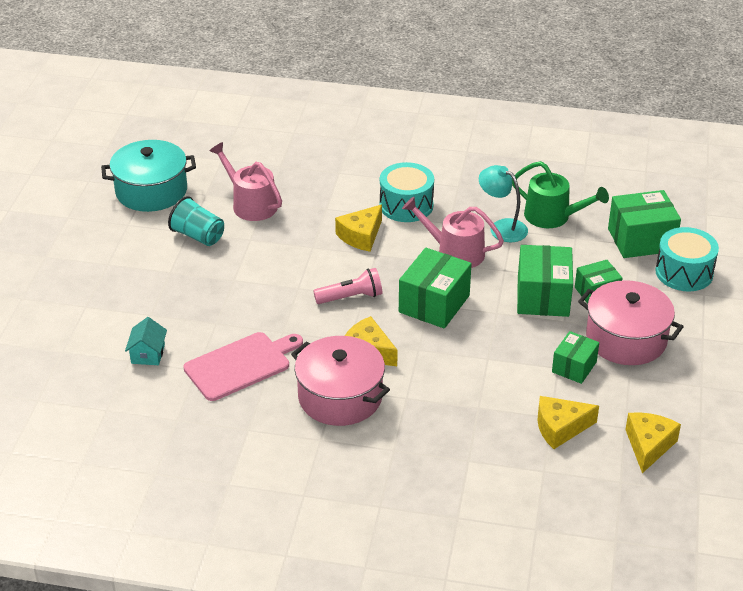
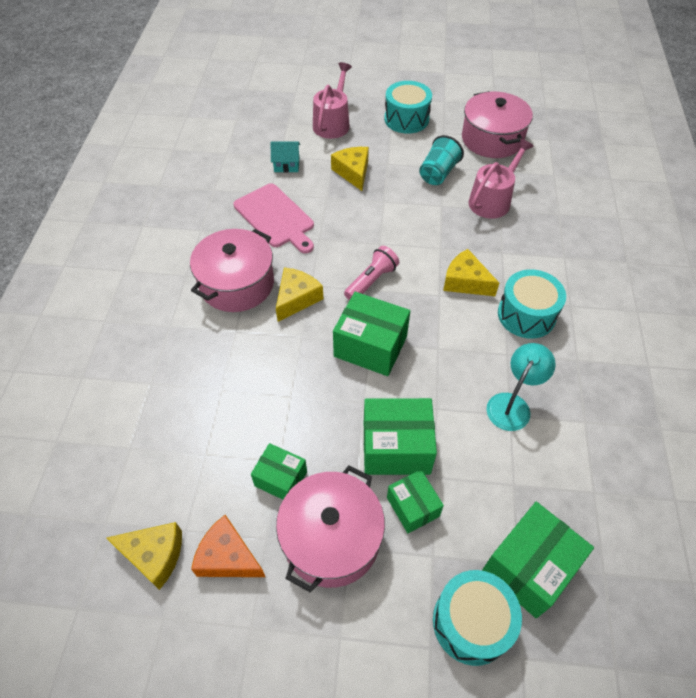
camera: 85 degrees right, 15 degrees up
turquoise pot [101,140,196,212] -> pink pot [462,91,533,158]
pink flashlight [313,268,382,304] -> pink flashlight turned 120 degrees counterclockwise [344,246,399,301]
pink watering can [402,197,504,268] -> pink watering can moved to [313,62,352,139]
green watering can [512,161,609,228] -> none
yellow cheese [537,396,599,449] -> yellow cheese moved to [331,147,369,191]
green box [608,190,681,258] -> green box turned 60 degrees clockwise [482,502,594,618]
none -> orange cheese [191,515,265,577]
none -> turquoise drum [384,81,432,134]

